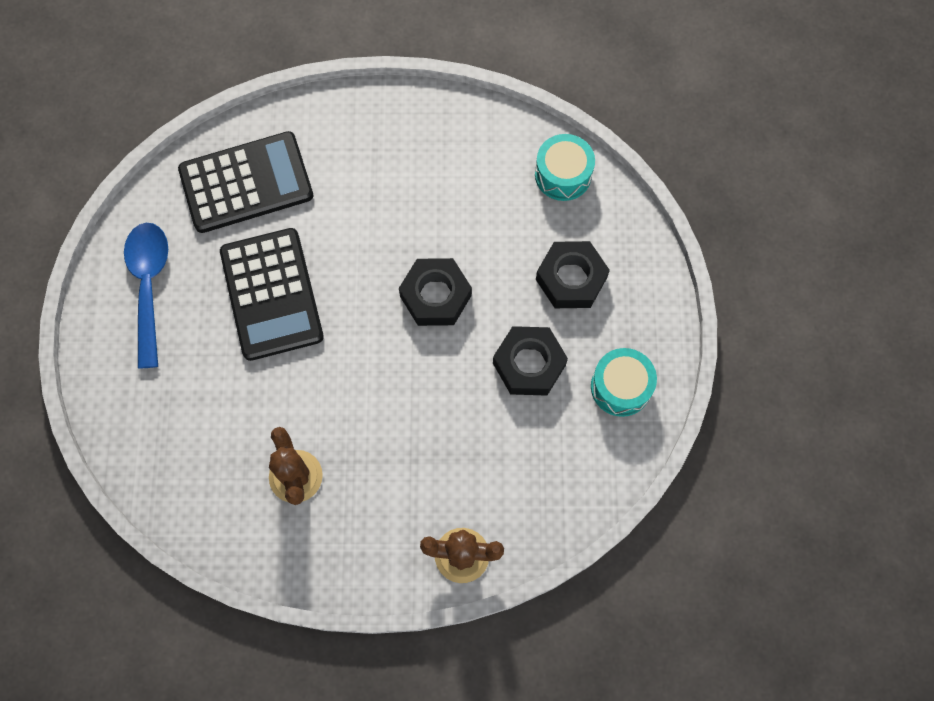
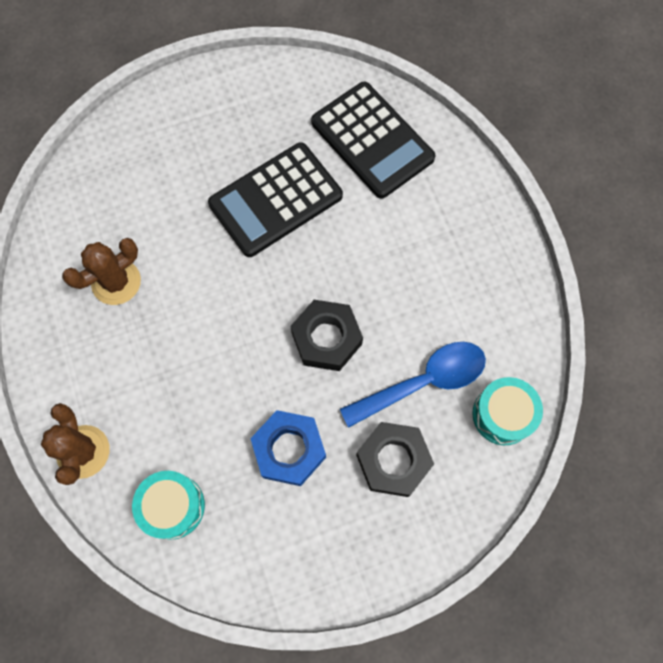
camera: 70 degrees right, 0 degrees up
blue spoon [124,223,168,368] -> blue spoon moved to [340,342,486,428]
black nut [493,326,568,396] -> blue nut [250,410,326,486]
turquoise drum [591,348,657,417] -> turquoise drum moved to [132,471,205,540]

